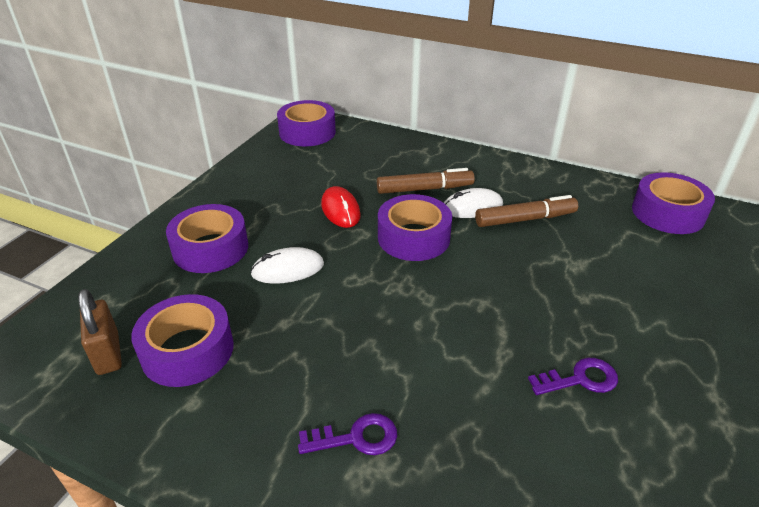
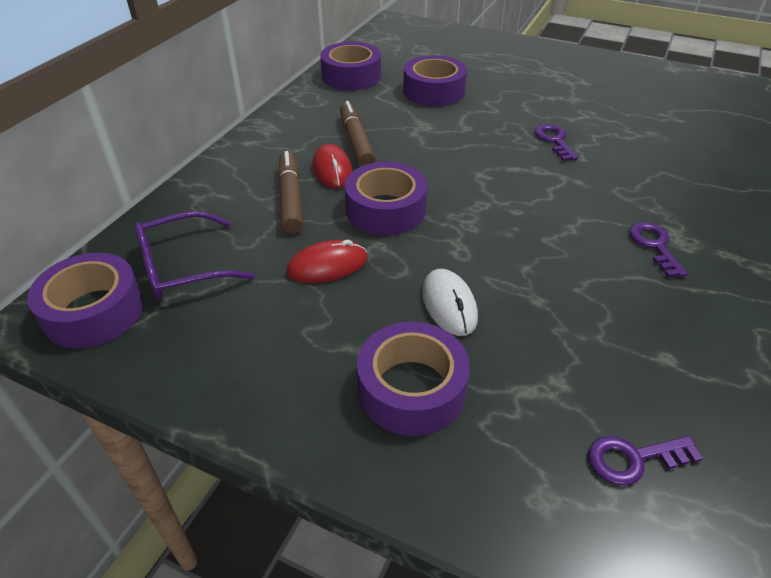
camera: 90 degrees left, 5 degrees up
brown padlock [78,289,122,375] -> purple key [588,436,703,486]
purple tape [131,294,234,387] -> purple tape moved to [403,55,467,106]
white mouse [444,188,503,218] -> red mouse [312,144,352,189]
none -> purple glasses [135,211,254,299]

